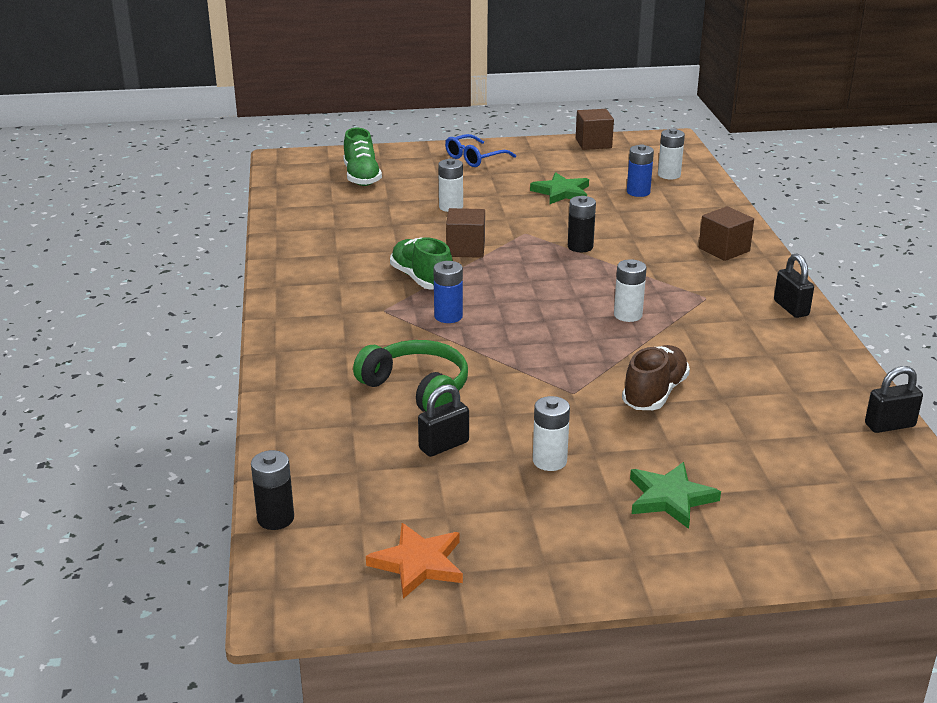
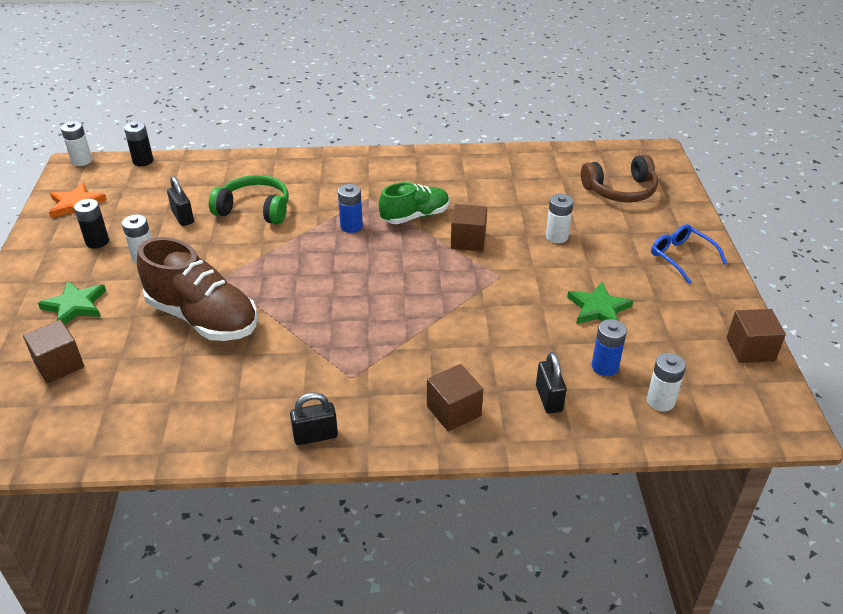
camera: 95 degrees right, 10 degrees up
green shoe [343,128,382,186] -> brown headphones [581,154,658,202]
green headphones [353,340,468,412] -> green headphones turned 120 degrees counterclockwise [209,175,289,224]
black battery [568,196,596,252] -> black battery moved to [74,199,109,249]
white battery [614,259,647,322] -> white battery moved to [61,121,92,166]
brown shoe [622,345,690,410] -> brown shoe [137,237,258,341], size x1.60
black padlock [865,366,923,433] -> black padlock moved to [536,352,567,414]
none -> brown cube [23,320,84,384]

